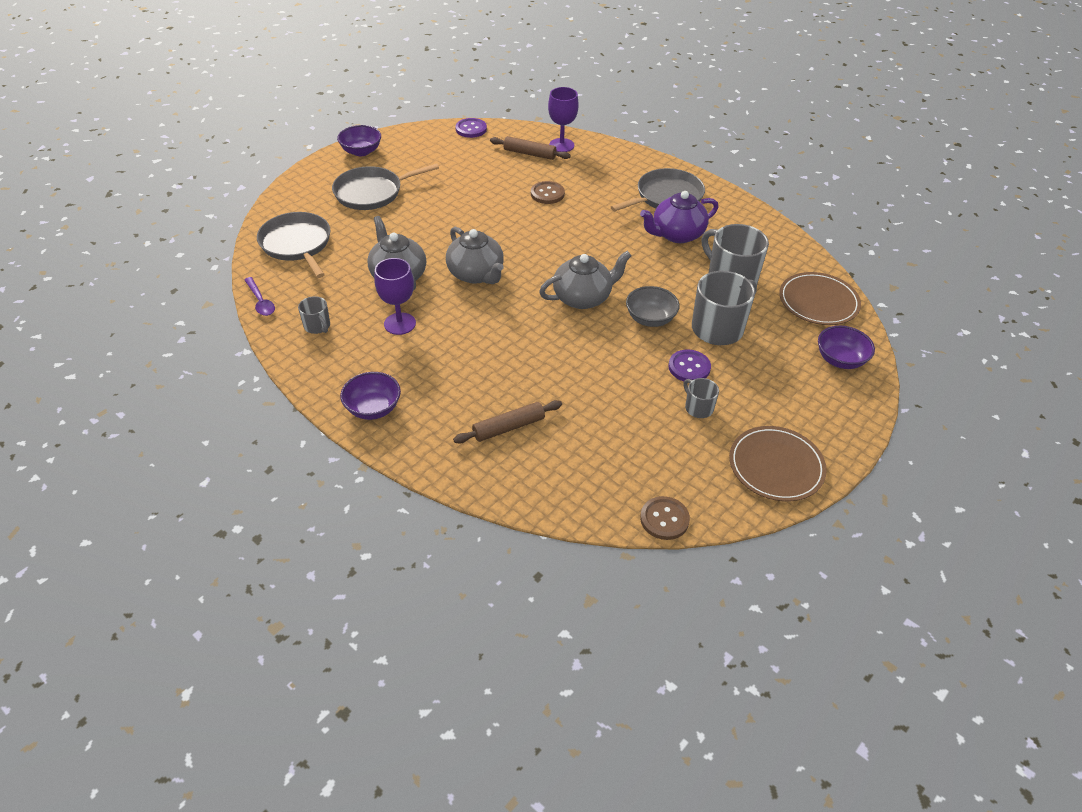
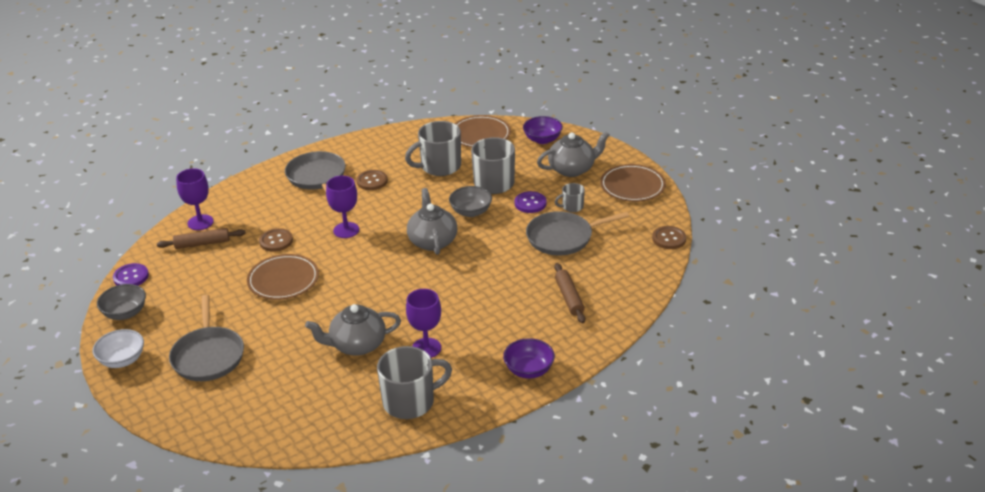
camera: 75 degrees left, 10 degrees down
purple spoon [244,277,275,316] -> none
grey pan [257,212,331,278] -> grey pan moved to [526,211,629,256]
grey mug [298,296,330,334] -> grey mug [377,346,452,419], size x1.99
purple bowl [337,125,381,156] -> white bowl [93,329,144,368]
grey teapot [446,227,504,284] -> grey teapot moved to [537,131,610,177]
brown rolling pin [490,136,571,160] -> brown rolling pin turned 45 degrees clockwise [157,228,246,249]
purple teapot [640,191,718,243] -> brown button [356,170,388,190]
none -> grey bowl [97,284,146,320]
none -> brown plate [247,254,319,300]
none -> purple goblet [326,176,359,238]

